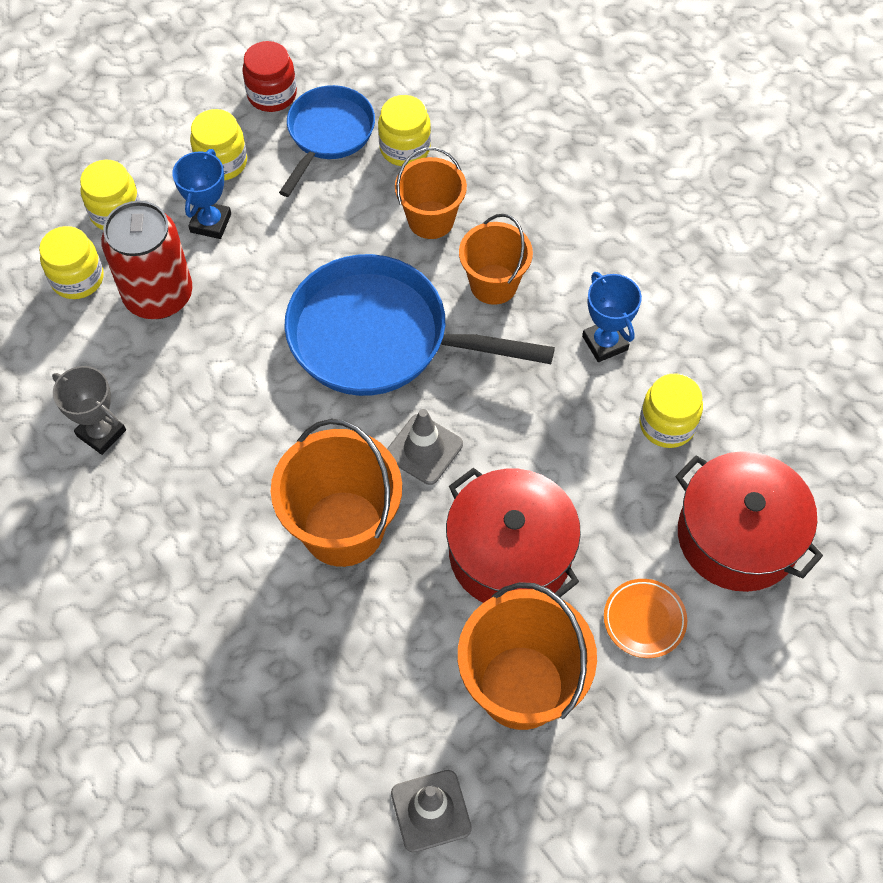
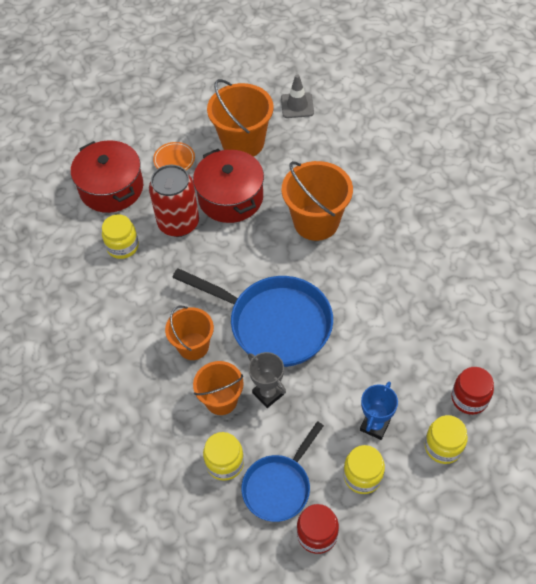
camera: 165 degrees left, 5 degrees down
yellow jar [39,226,104,299] -> red jar [452,367,494,415]
grey trophy [52,366,126,455] -> grey trophy moved to [248,352,286,408]
red can [101,201,192,319] -> red can moved to [149,165,199,237]
grey traffic cone [387,409,463,485] -> none
blue trophy [582,272,642,362] -> none

